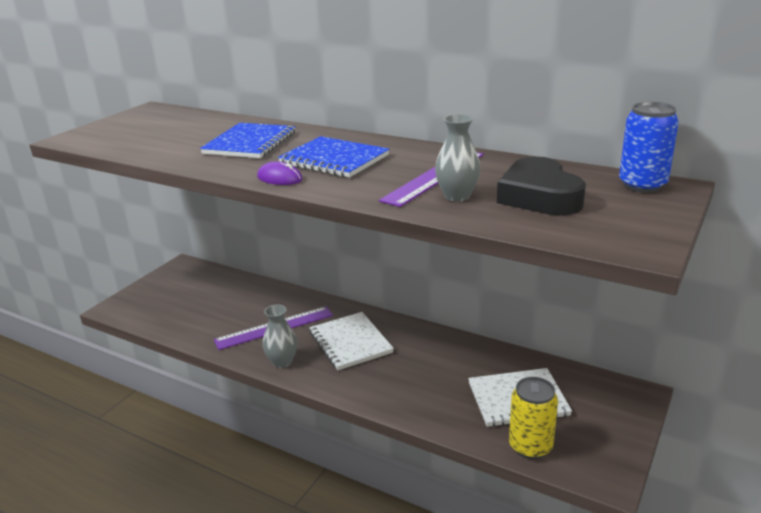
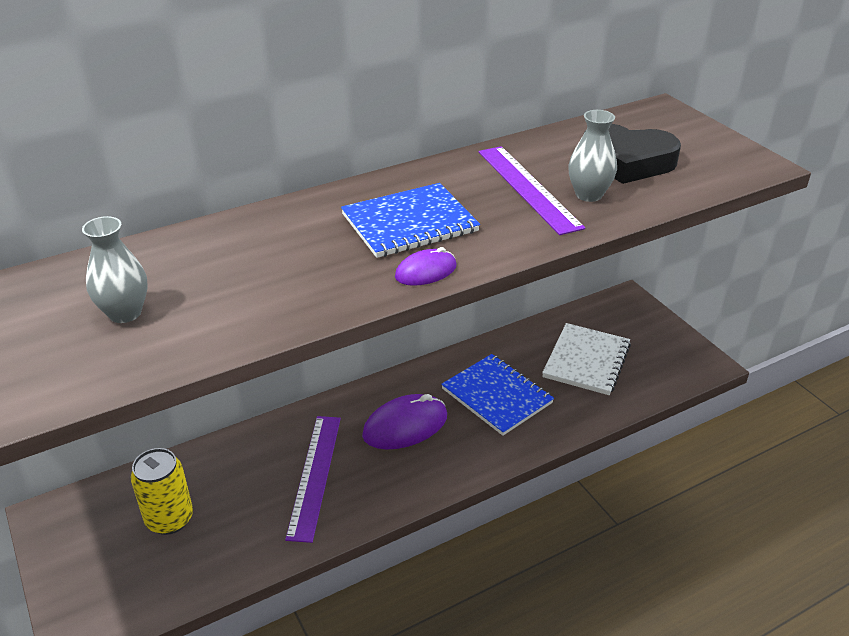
camera: 60 degrees left, 10 degrees up
blue notebook [200,123,295,158] -> blue notebook moved to [441,354,554,436]
grey vase [263,305,297,368] -> grey vase moved to [82,216,148,323]
white notebook [309,312,394,370] -> purple mouse [362,394,447,450]
yellow can [509,377,558,459] -> yellow can moved to [131,448,193,535]
blue can [619,102,679,193] -> none

